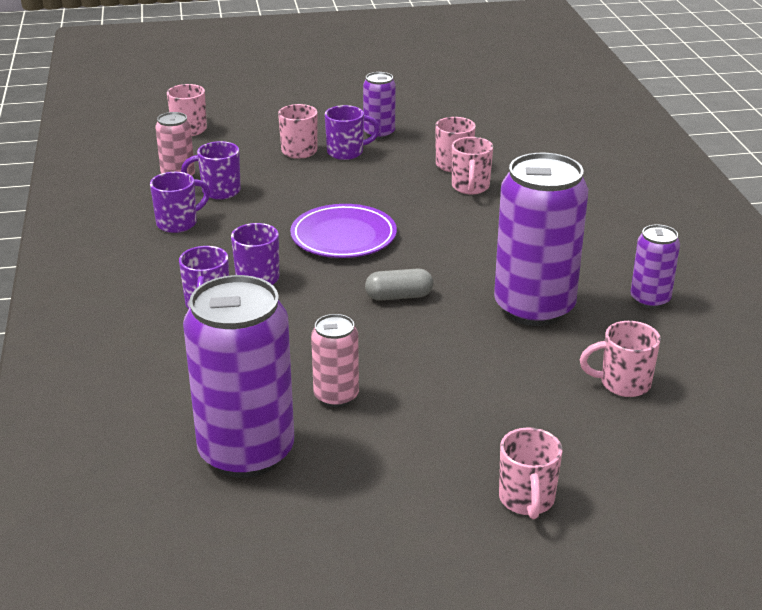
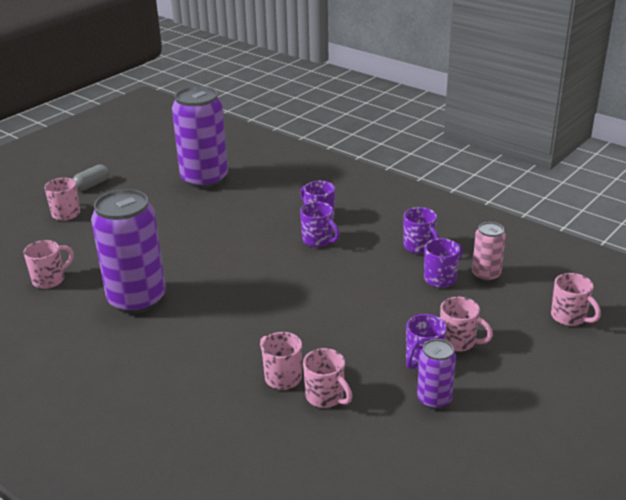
camera: 140 degrees right, 0 degrees up
purple mug [150,172,210,233] -> purple mug turned 45 degrees counterclockwise [404,207,440,254]
purple plate [290,204,397,258] -> none
pink can [311,314,359,407] -> none
grey capsule [365,268,433,301] -> grey capsule moved to [73,164,109,191]
purple can [631,224,680,309] -> none

